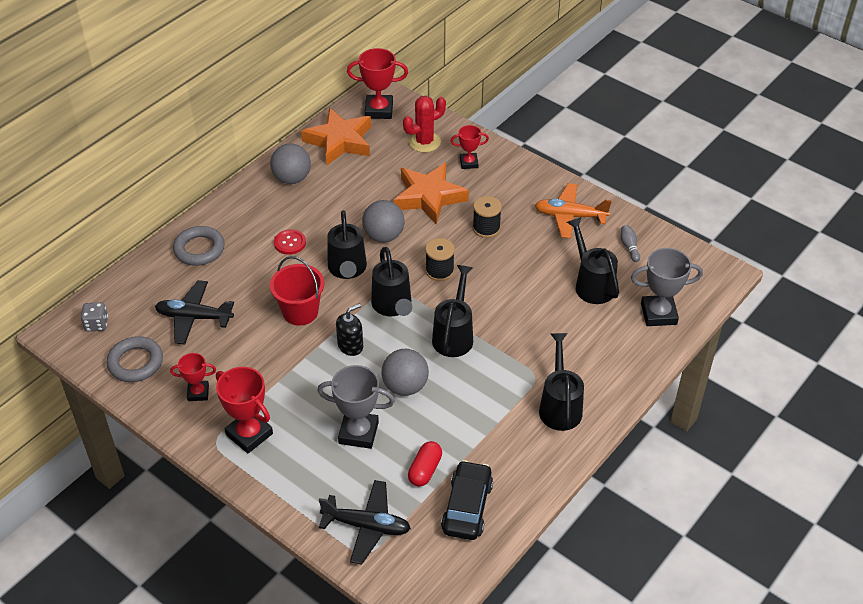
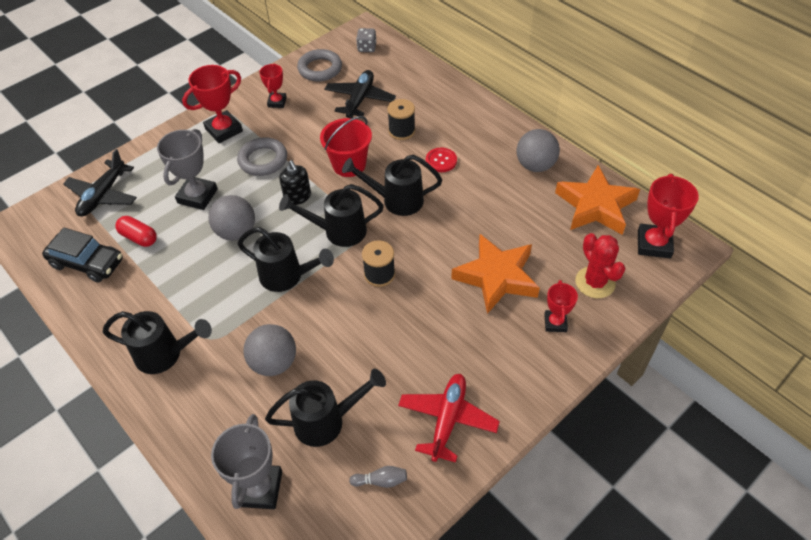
camera: 100 degrees right, 5 degrees up
grey ring [173,226,225,266] -> grey ring moved to [237,137,287,176]
grey ball [362,200,404,242] -> grey ball moved to [243,324,296,376]
black spool [473,196,502,238] -> black spool moved to [387,99,415,140]
orange plane [534,183,612,239] -> red plane [398,374,500,462]

